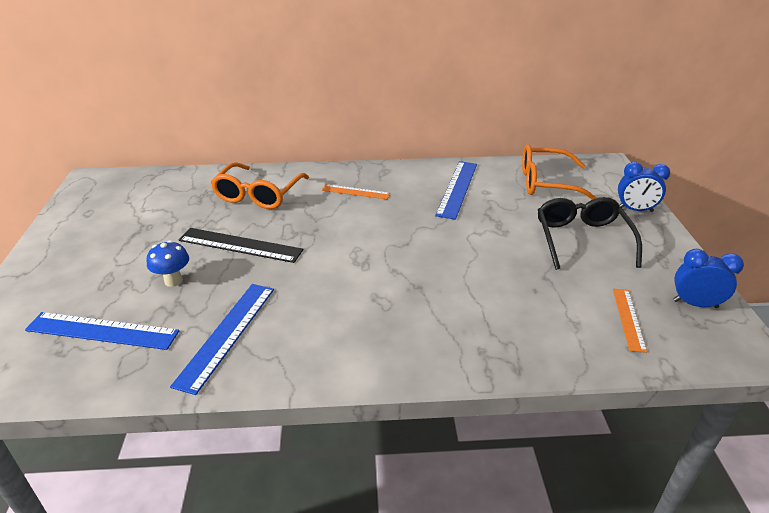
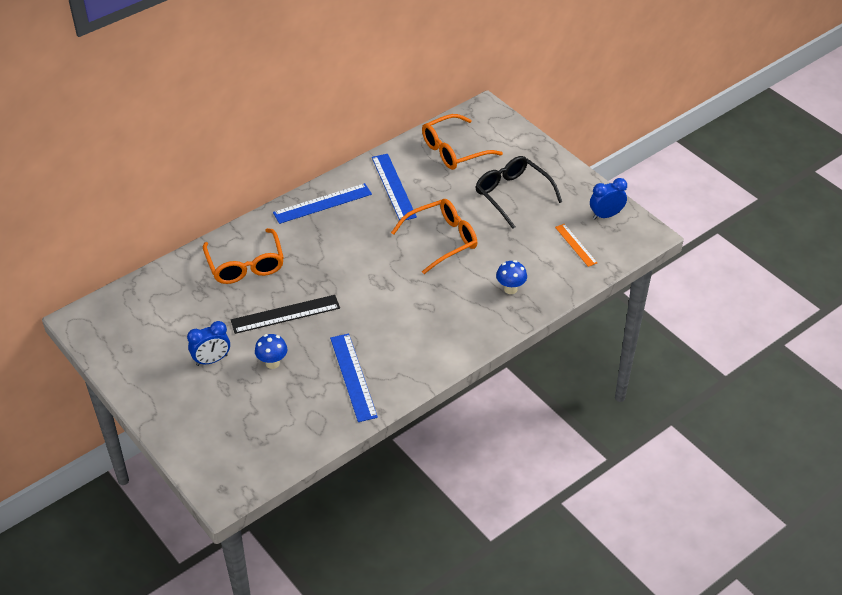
camera: 35 degrees left, 10 degrees up
blue ruler [25,312,179,350] -> blue ruler moved to [273,183,372,224]
orange ruler [322,184,390,199] -> none
blue clock [618,162,670,212] -> blue clock moved to [187,321,230,366]
none -> orange glasses [391,199,477,274]
none -> blue mushroom [496,260,527,294]

